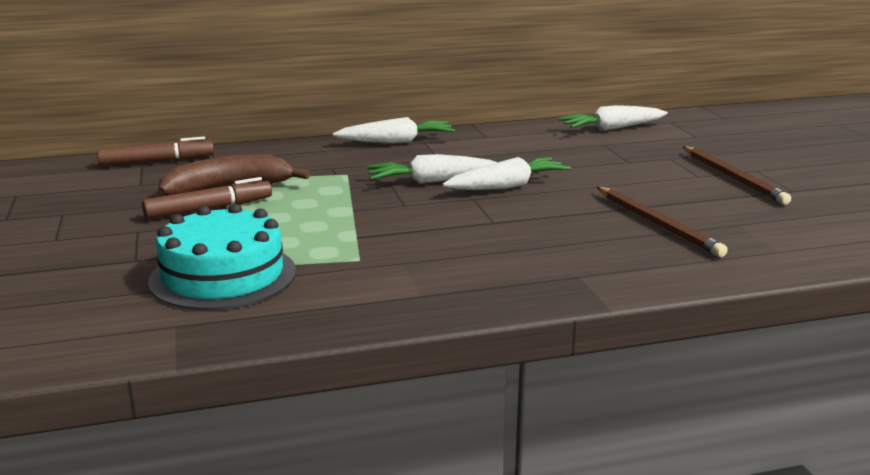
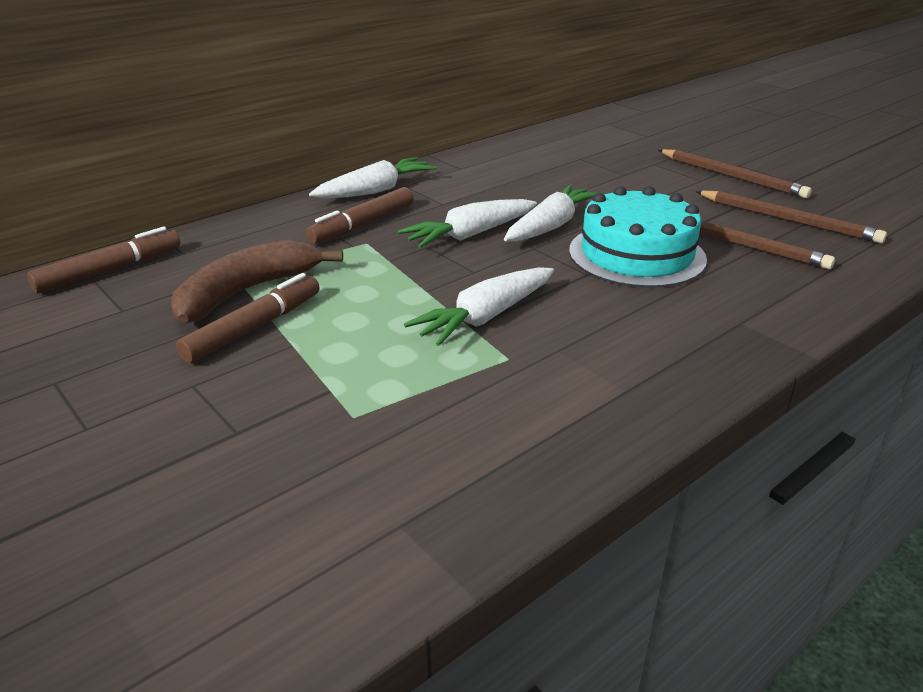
camera: 25 degrees left, 10 degrees up
turquoise cake [148,204,296,310] -> turquoise cake moved to [569,186,707,288]
white carrot [558,105,668,131] -> white carrot moved to [404,267,554,346]
none -> brown marker [306,187,414,244]
none -> brown pencil [696,191,887,243]

